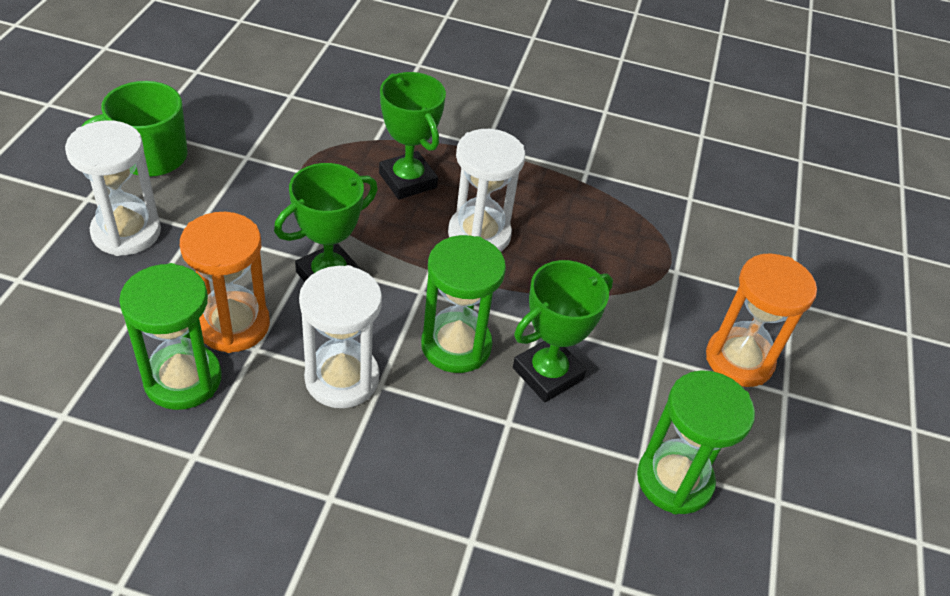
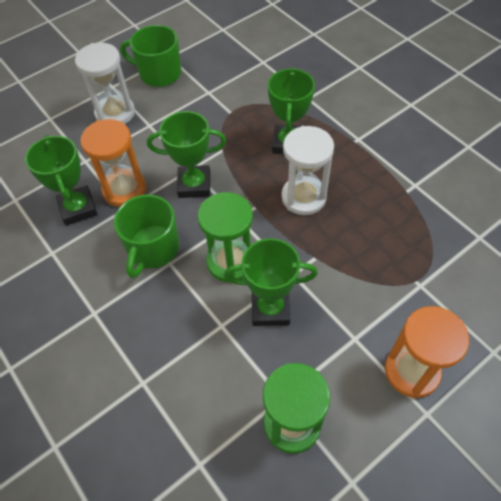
camera: 45 degrees right, 10 degrees up
green hourglass [119,263,222,410] -> green trophy [25,135,97,226]
white hourglass [299,265,382,408] -> green mug [114,195,179,278]

